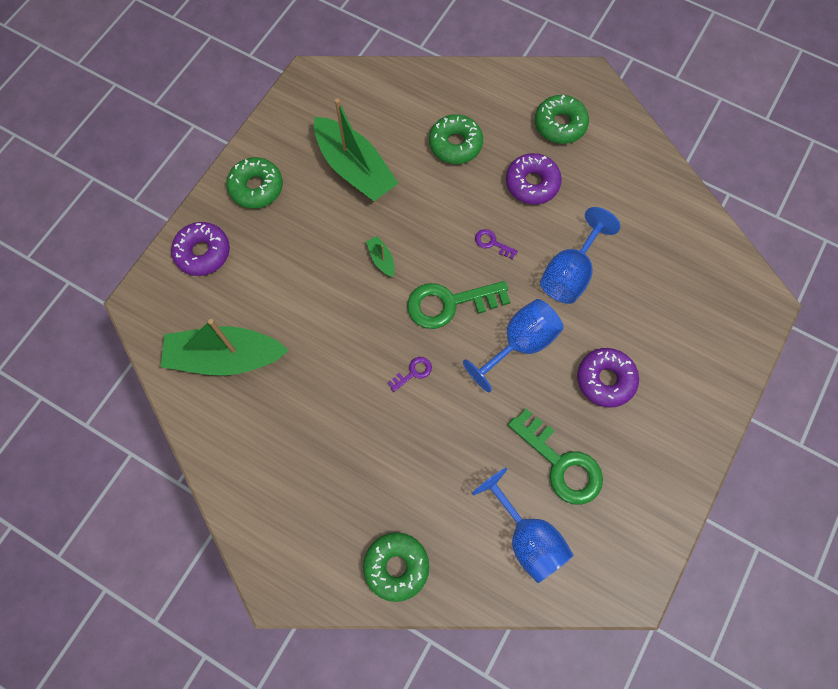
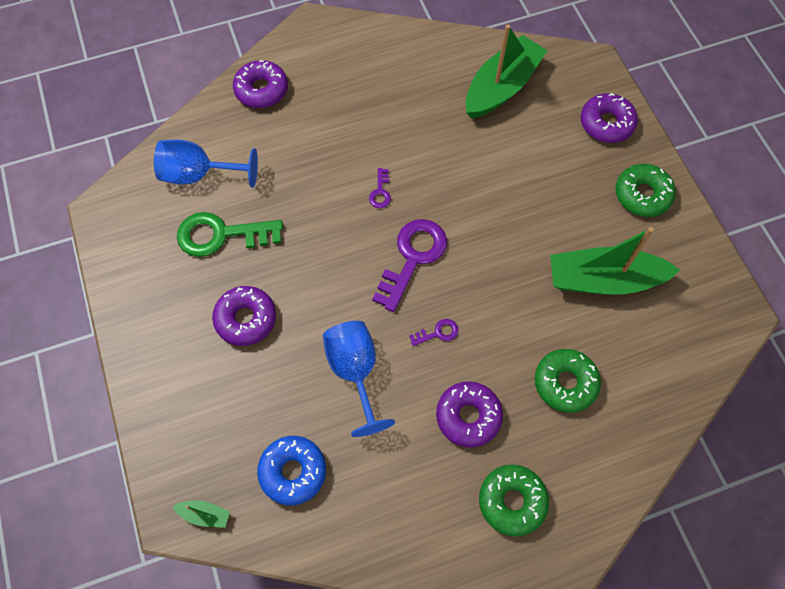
camera: 130 degrees right, 5 degrees down
green donut [363,532,429,602] -> purple donut [233,60,288,108]
green boat [366,236,395,277] -> green boat moved to [172,500,230,528]
green key [407,281,510,329] -> purple key [372,219,447,312]
blue goblet [463,299,563,392] -> none
none -> blue donut [257,436,326,505]

